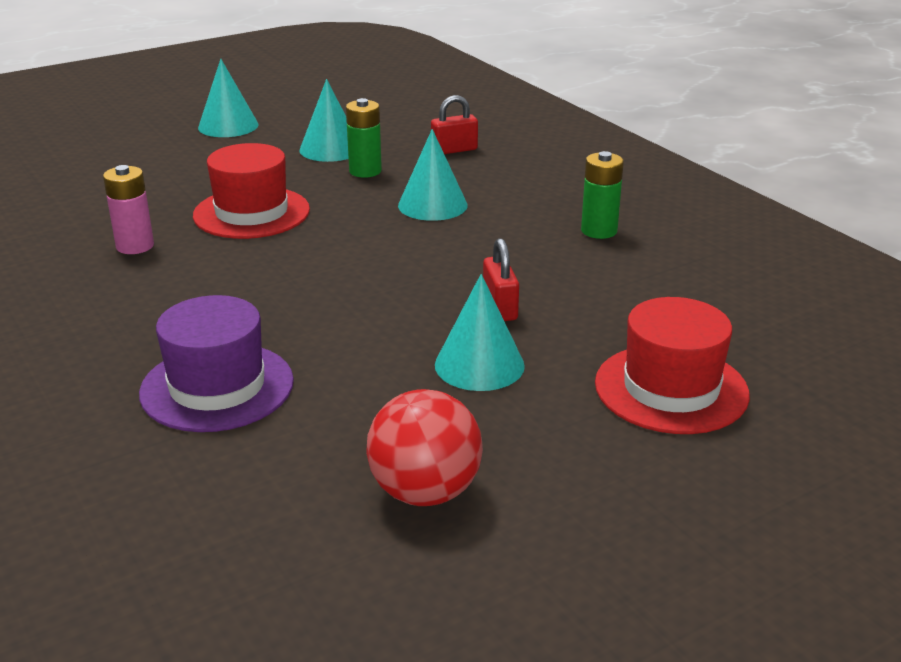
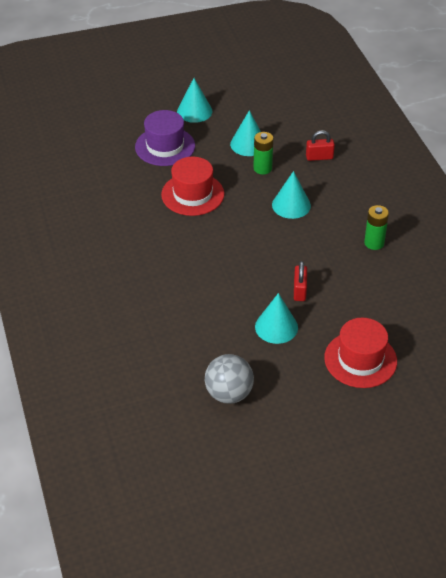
camera: 15 degrees right, 15 degrees up
pink battery [103,165,154,254] -> none
purple hat [139,295,294,432] -> purple hat moved to [135,110,195,166]
red ball [366,389,483,506] -> grey ball [205,354,254,404]

